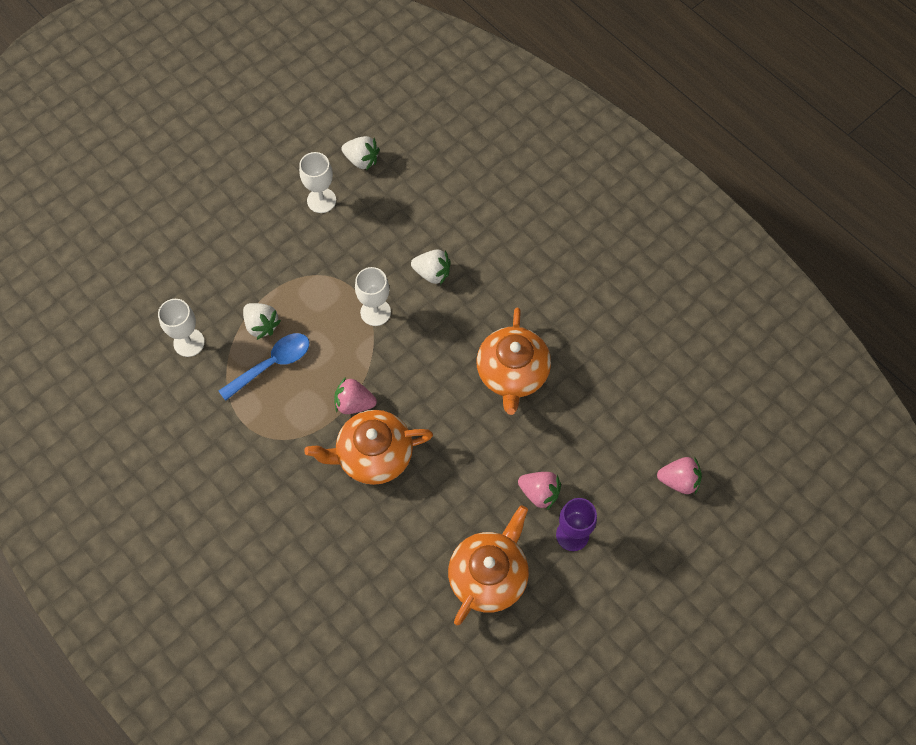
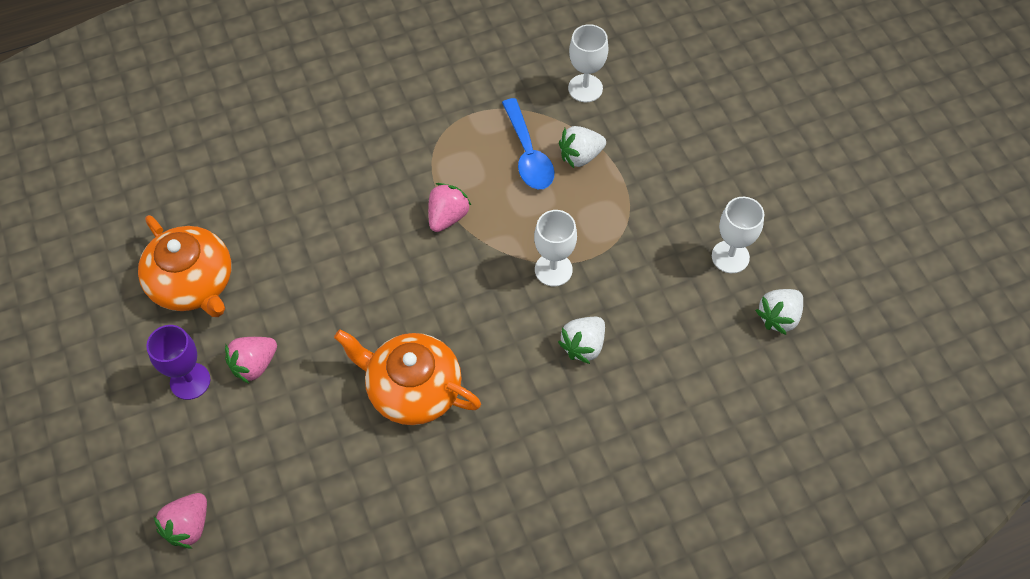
camera: 110 degrees right, 5 degrees down
orange teapot [304,410,433,485] -> none

